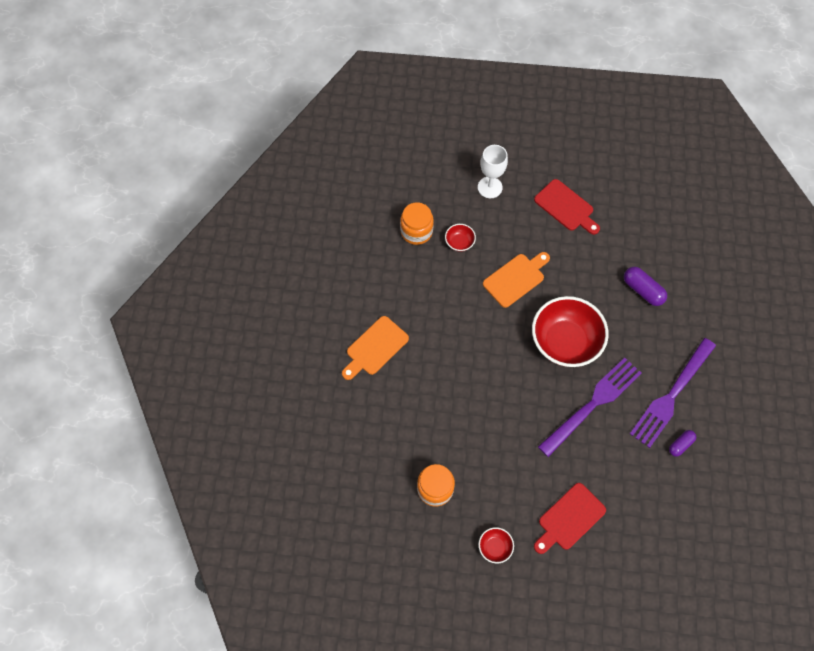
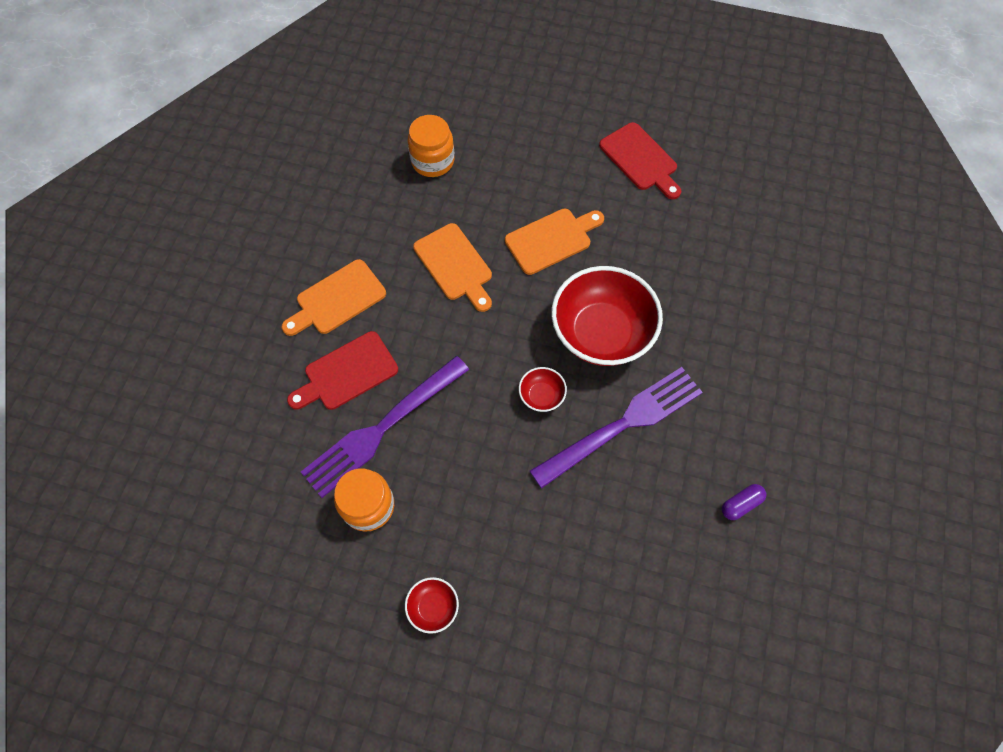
camera: 10 degrees right, 0 degrees up
red bowl [445,224,476,252] -> red bowl moved to [519,367,567,412]
white goblet [478,145,508,198] -> none
red cutting board [534,483,606,554] -> red cutting board moved to [287,331,398,410]
purple capsule [624,267,667,306] -> none
purple fork [630,338,716,448] -> purple fork moved to [301,356,469,498]
none -> orange cutting board [413,223,492,312]

